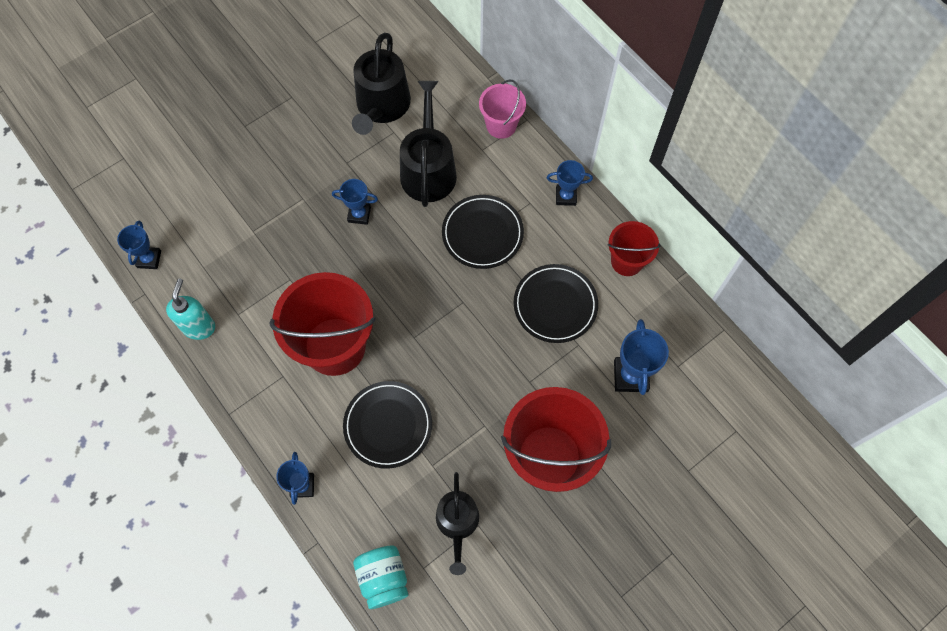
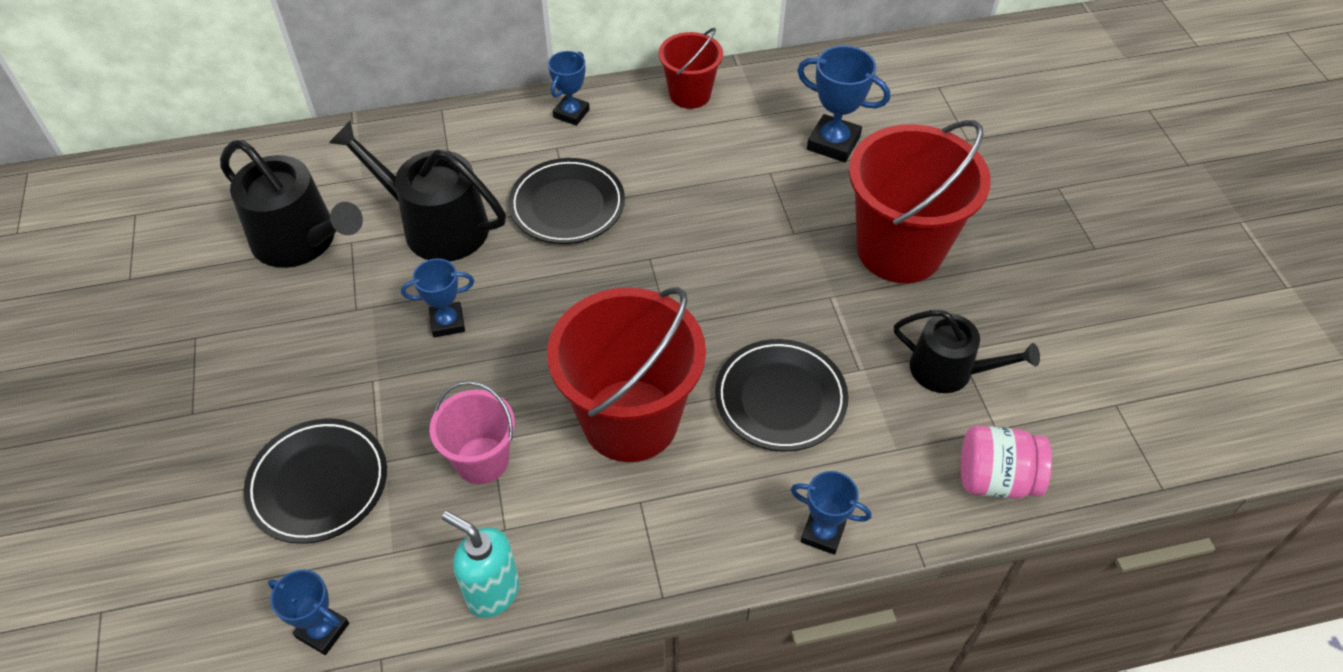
camera: 65 degrees left, 15 degrees down
blue trophy [332,179,378,225] -> blue trophy turned 45 degrees clockwise [401,258,474,337]
turquoise jar [353,545,409,609] -> pink jar [961,426,1052,499]
pink bucket [479,79,526,139] -> pink bucket moved to [430,381,515,484]
black plate [514,264,598,343] -> black plate moved to [244,418,387,544]

